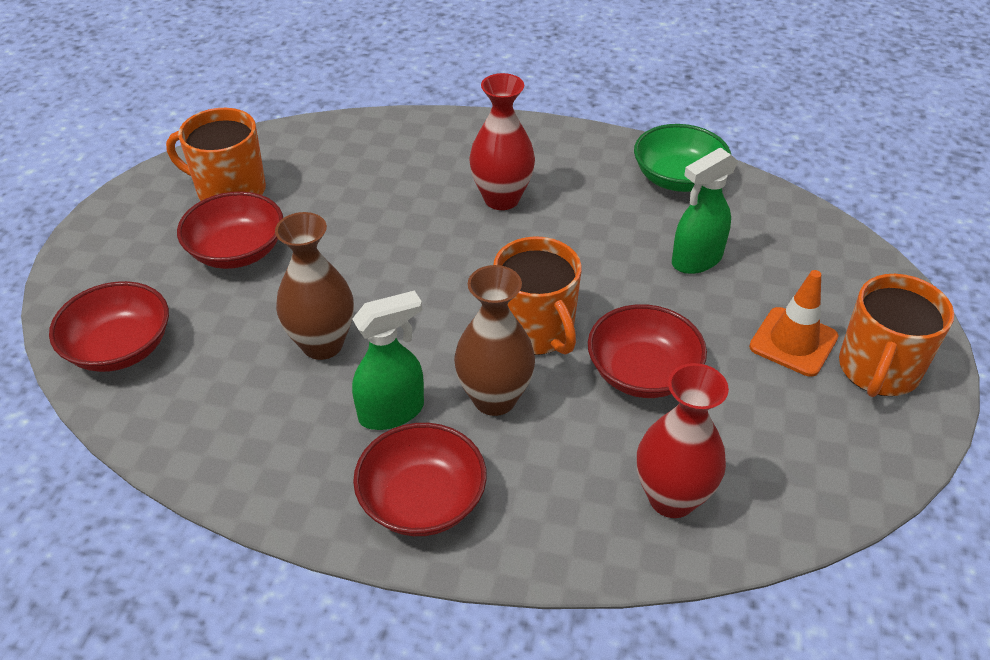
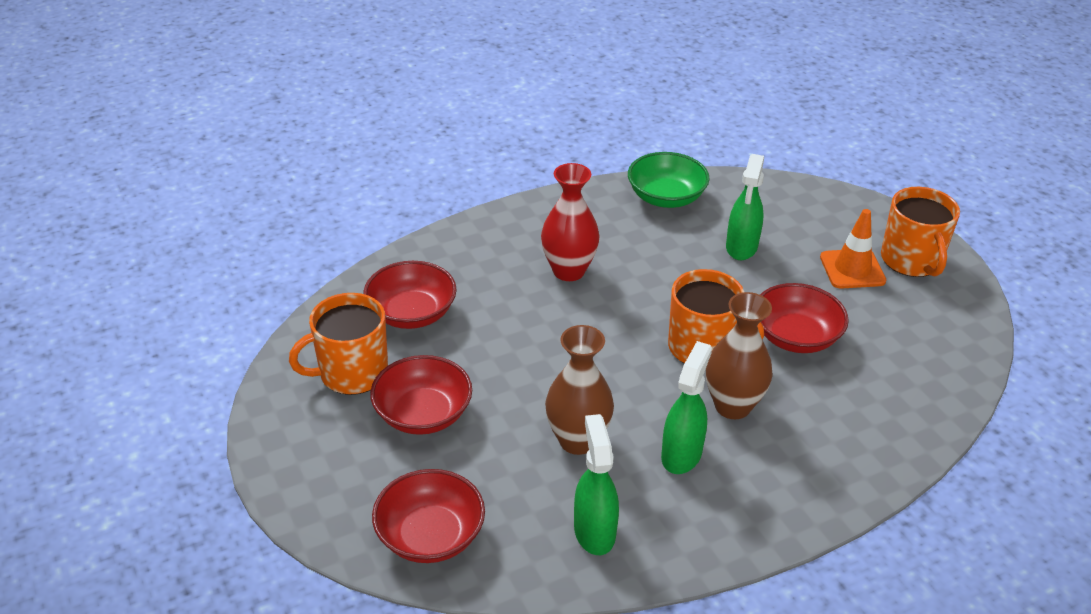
camera: 40 degrees left, 5 degrees down
red bowl [353,423,487,536] -> red bowl moved to [364,261,457,329]
red vase [637,363,729,518] -> none
none -> green spray bottle [574,414,619,555]

